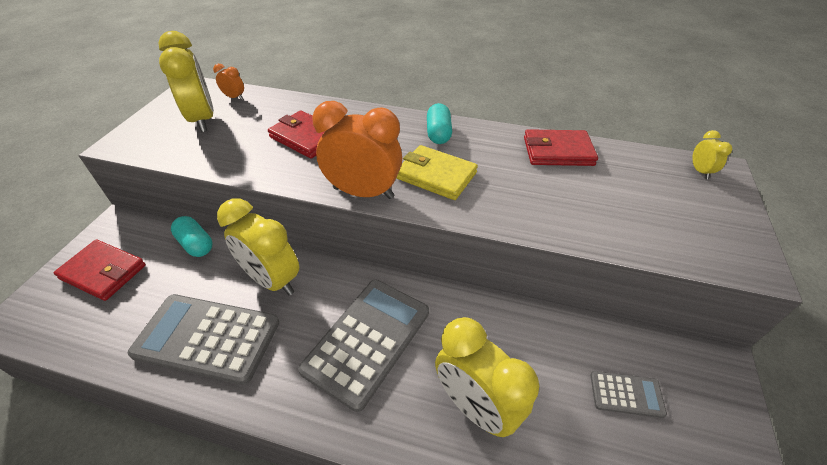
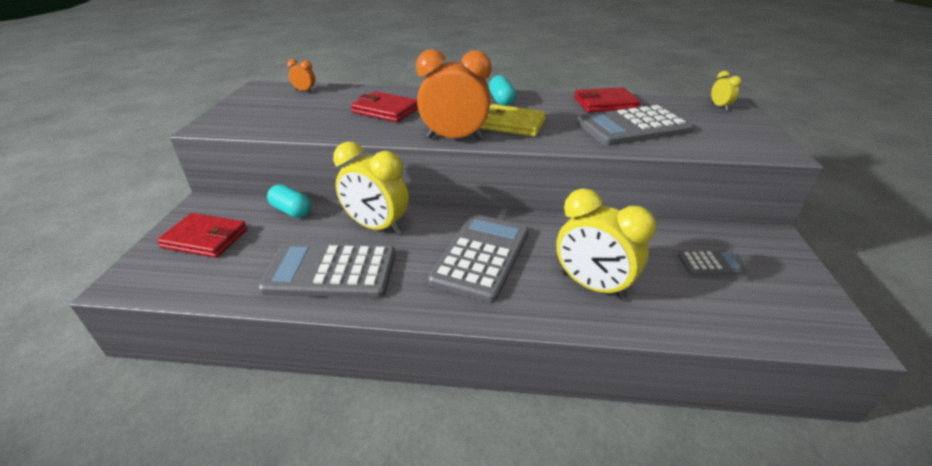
camera: 10 degrees left, 10 degrees down
yellow clock [159,31,214,132] -> none
none -> grey calculator [577,105,694,146]

